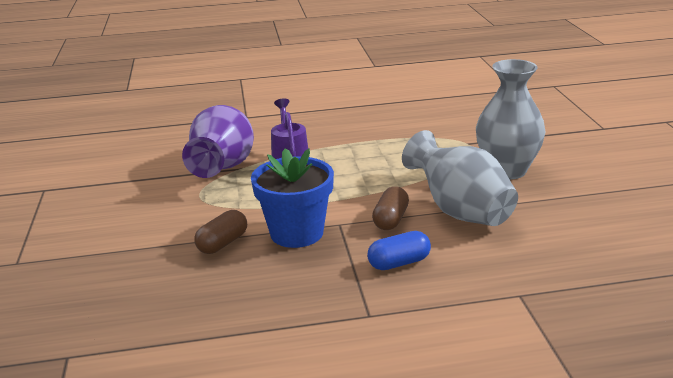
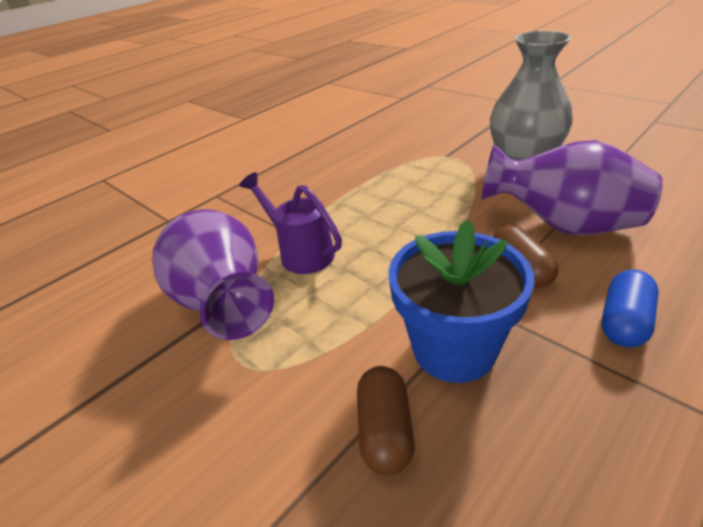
camera: 35 degrees left, 10 degrees up
grey vase [402,130,518,226] -> purple vase [481,140,663,235]

